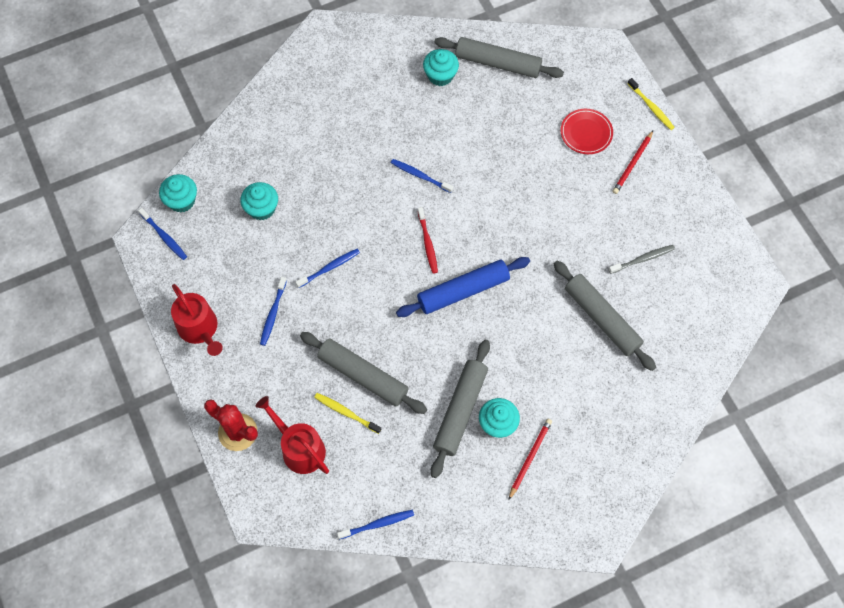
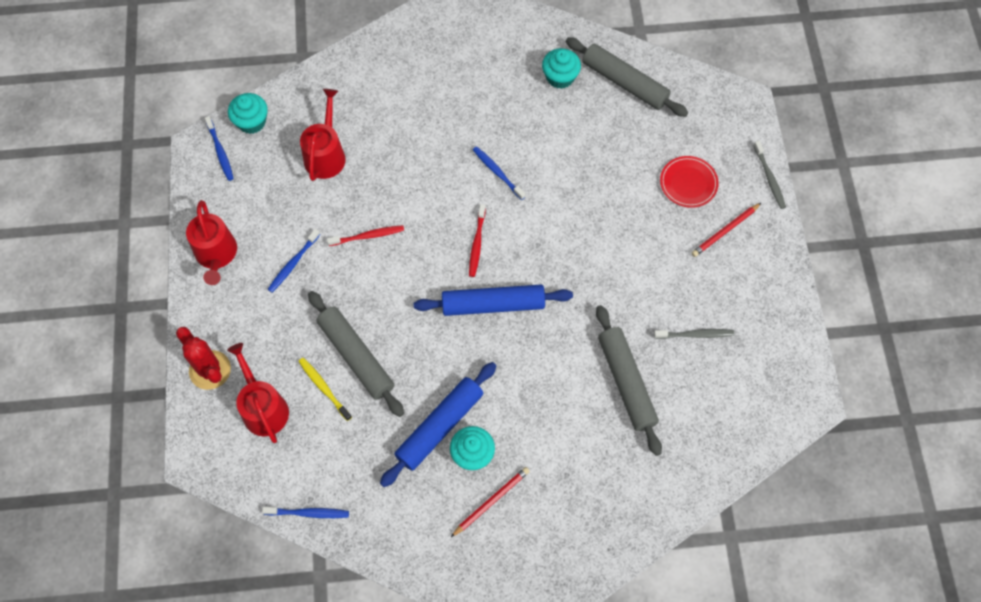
camera: 20 degrees right, 0 degrees up
turquoise cupcake [240,182,278,220] -> red watering can [300,89,346,181]
blue toothbrush [295,249,360,288] -> red toothbrush [327,225,404,246]
grey rolling pin [431,340,490,478] -> blue rolling pin [380,362,496,487]
yellow toothbrush [627,78,675,130] -> grey toothbrush [753,141,786,209]

